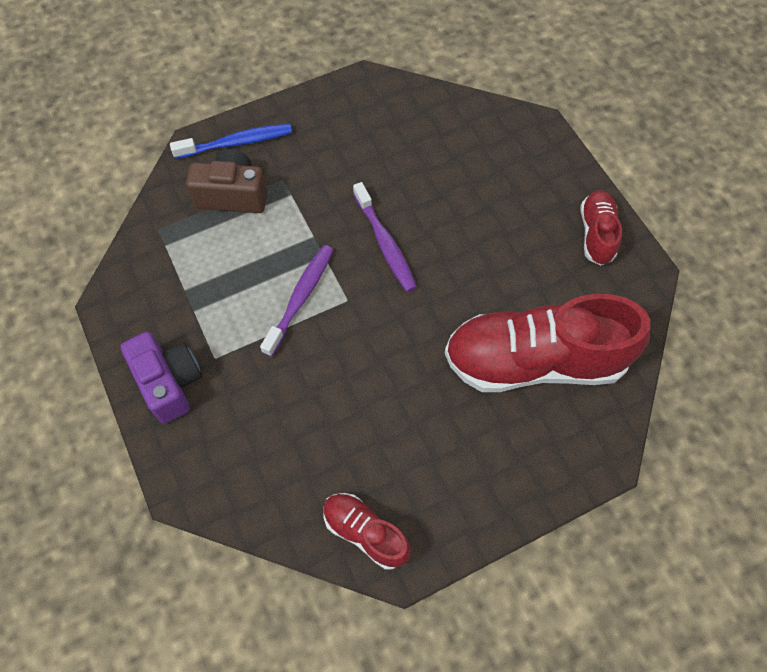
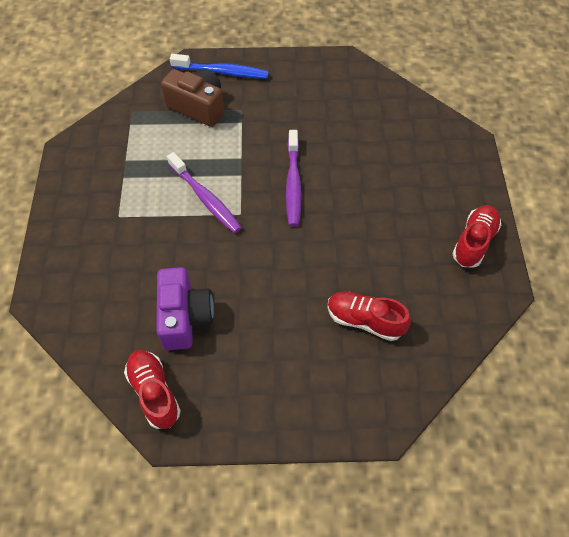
camera: 25 degrees right, 5 degrees down
purple camera [120,332,202,424] -> purple camera moved to [156,267,214,350]
purple toothbrush [260,245,333,357] -> purple toothbrush turned 90 degrees clockwise [167,152,242,233]
red shoe [445,294,650,392] -> red shoe [328,291,411,341], size x0.49

